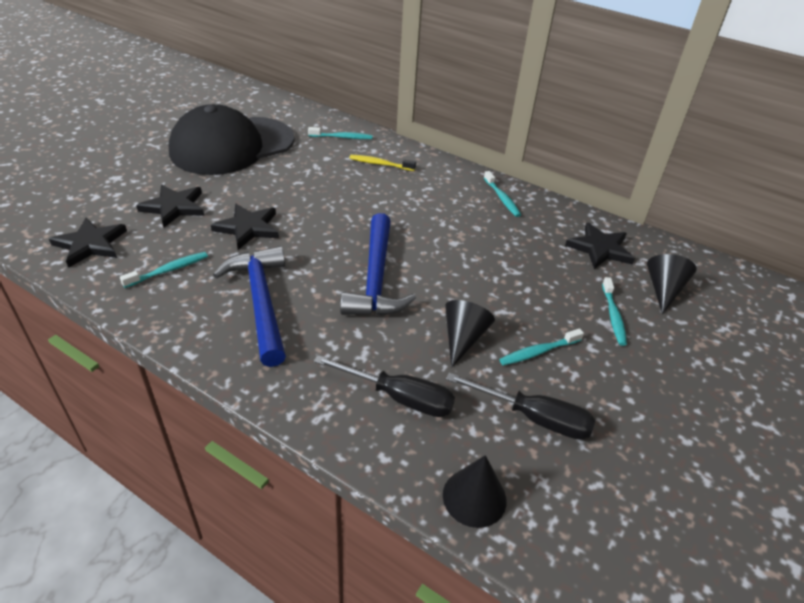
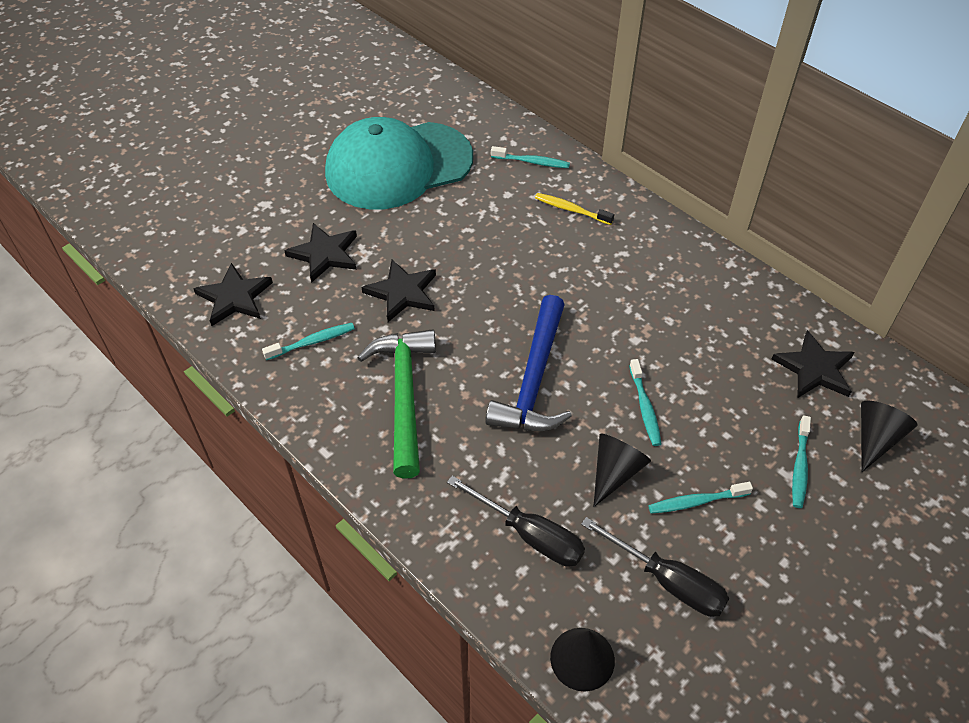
camera: 15 degrees right, 10 degrees up
black cap [169,104,295,175] -> turquoise cap [325,117,473,209]
blue hammer [213,246,286,367] -> green hammer [357,329,436,479]
turquoise toothbrush [484,171,521,217] -> turquoise toothbrush moved to [629,359,661,446]

